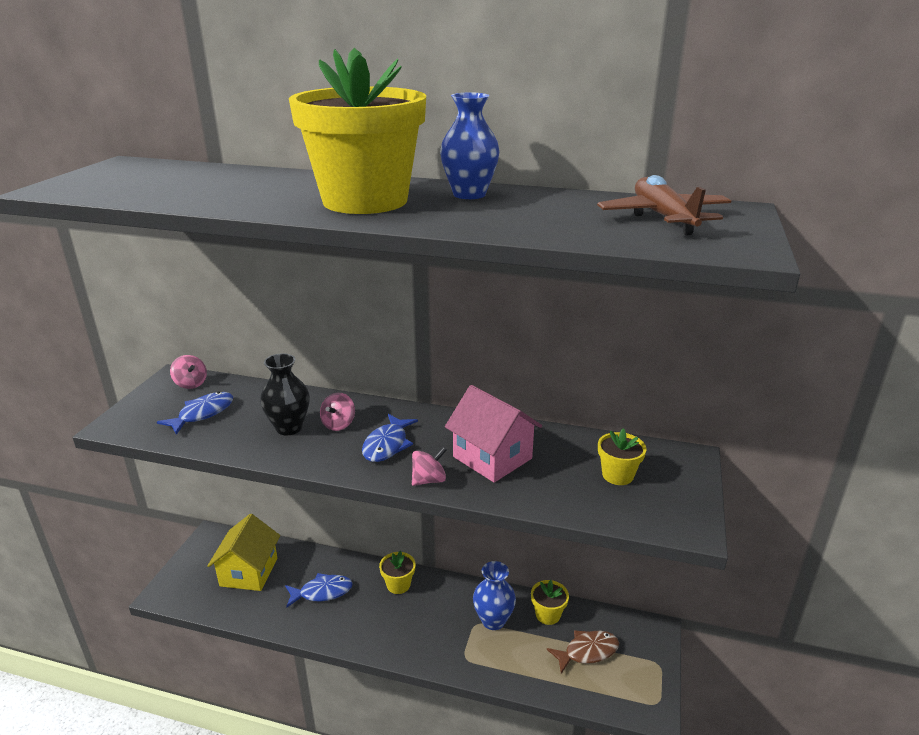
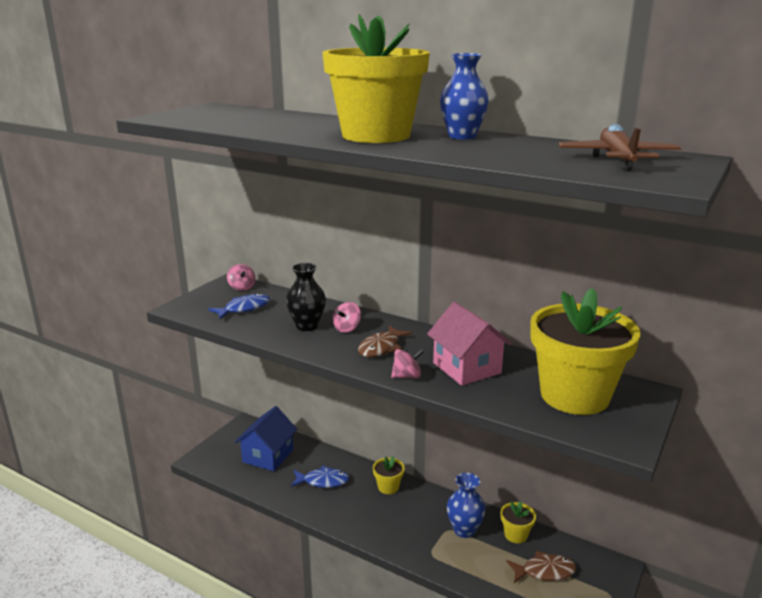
camera: 15 degrees right, 5 degrees down
yellow house [207,514,280,591] -> blue house [235,406,297,471]
blue fish [362,414,418,462] -> brown fish [358,325,412,357]
yellow flower pot [598,428,647,485] -> yellow flower pot [530,288,640,415], size x2.40

